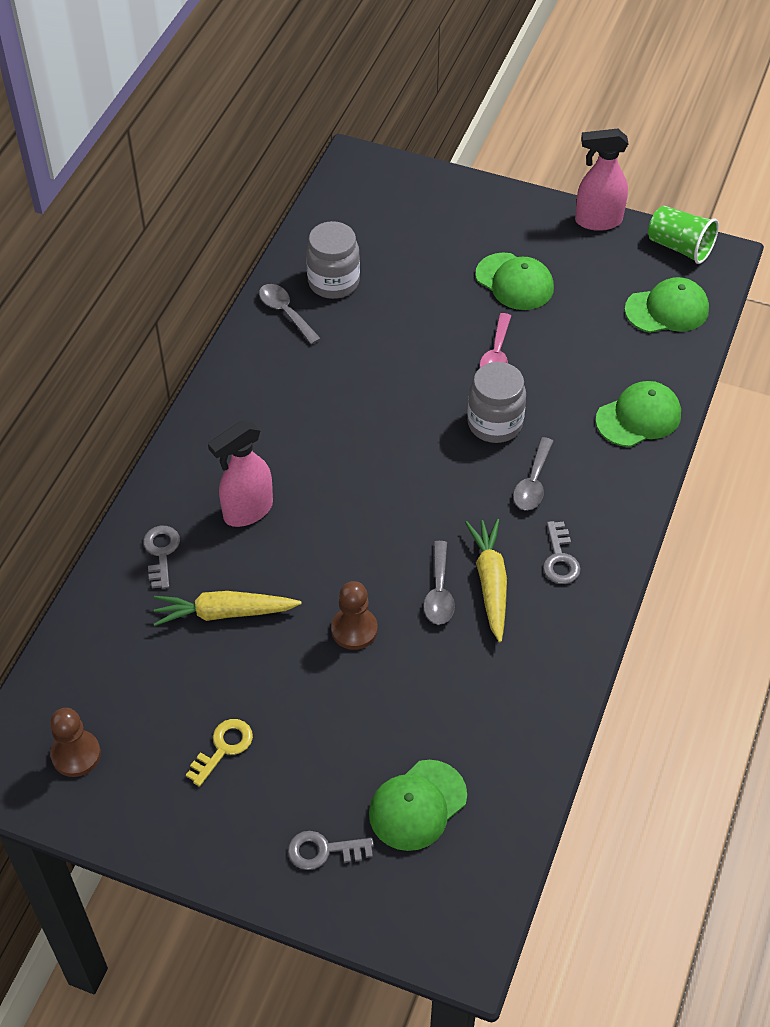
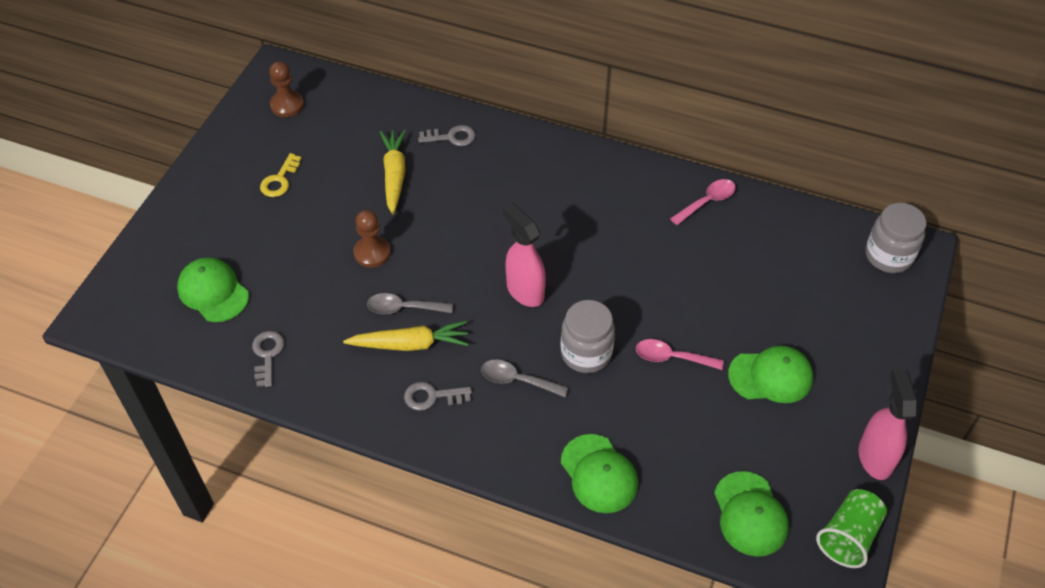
camera: 90 degrees right, 0 degrees up
yellow key [186,719,253,787] -> yellow key turned 75 degrees clockwise [260,153,302,197]
pink spray bottle [208,421,273,527] -> pink spray bottle moved to [502,203,546,307]
grey spoon [259,284,321,344] -> pink spoon [670,179,736,225]
grey key [288,831,374,870] -> grey key moved to [252,331,284,387]
grey jar [306,221,360,299] -> grey jar moved to [866,203,927,273]
green cap [476,252,554,310] -> green cap turned 135 degrees counterclockwise [728,345,813,403]

